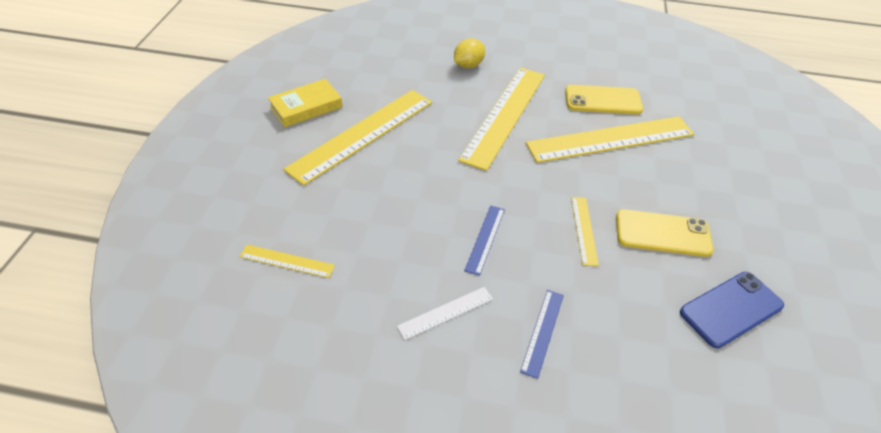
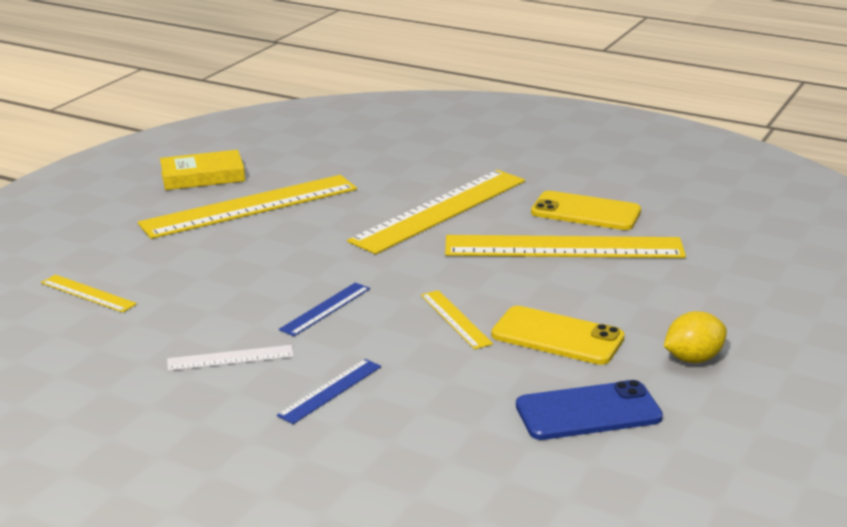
camera: 20 degrees right, 20 degrees down
yellow lemon [454,39,485,68] -> yellow lemon moved to [664,311,727,363]
yellow ruler [571,197,599,266] -> yellow ruler turned 45 degrees counterclockwise [421,290,493,349]

